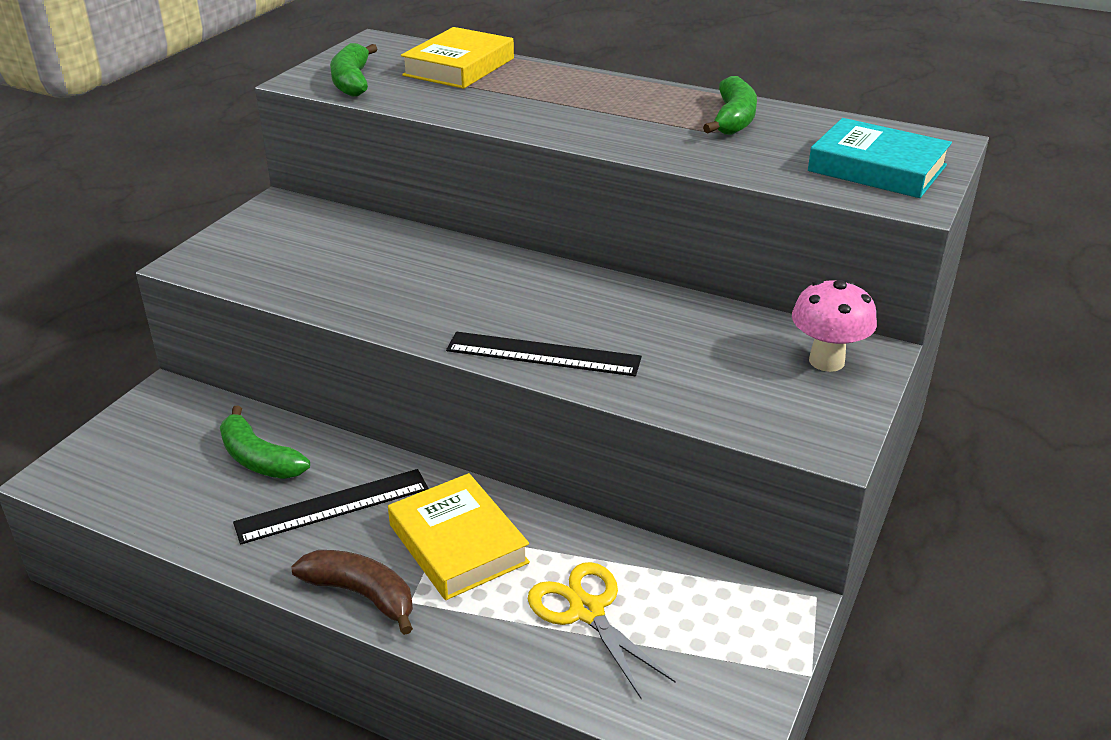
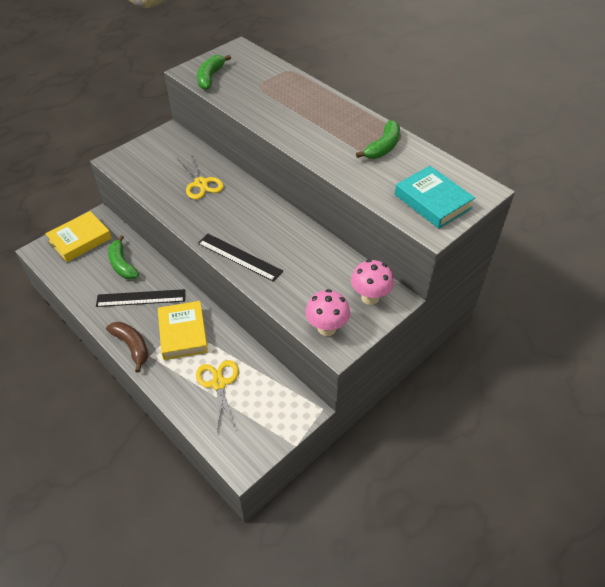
camera: 20 degrees right, 15 degrees up
yellow book [401,27,514,89] -> yellow book moved to [45,211,111,262]
none -> yellow scissors [177,154,224,199]
none -> pink mushroom [305,289,350,336]

